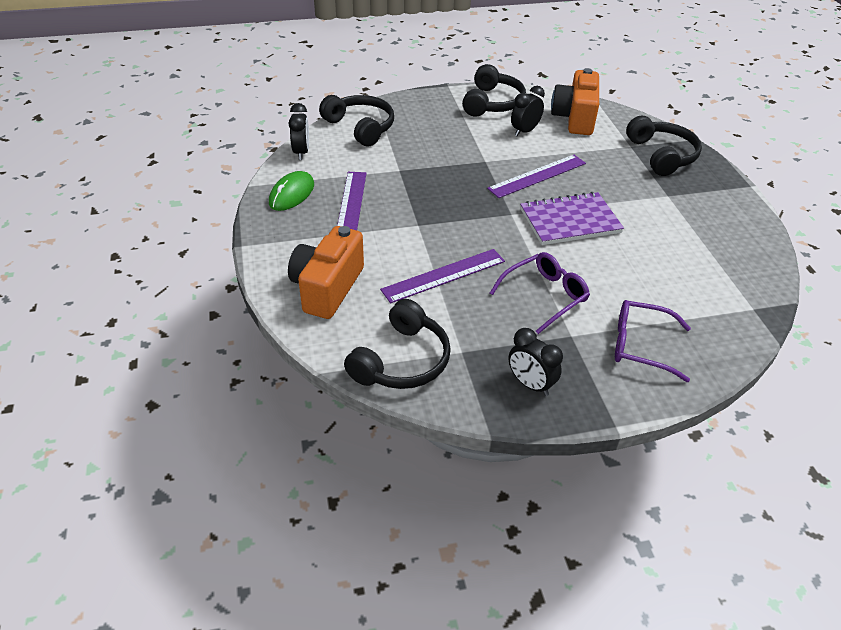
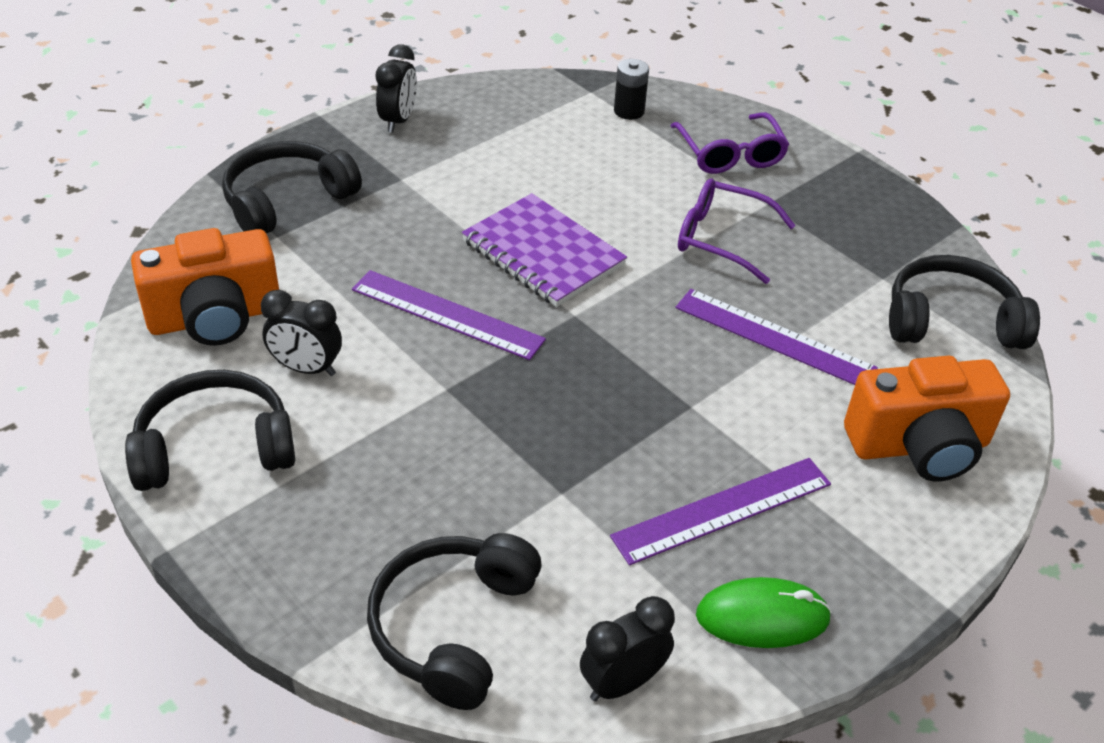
camera: 120 degrees left, 0 degrees up
black clock [508,328,563,396] -> black clock moved to [376,44,417,133]
none -> black battery [614,59,649,120]

